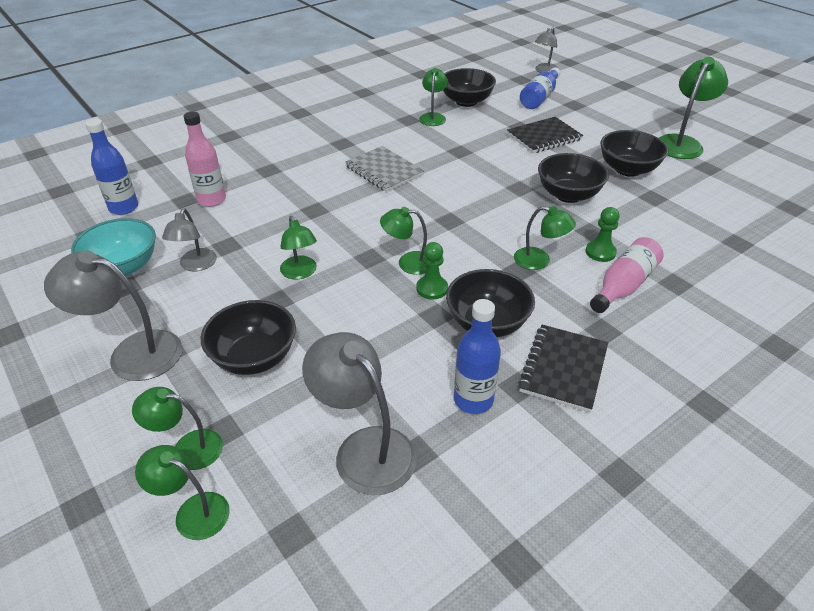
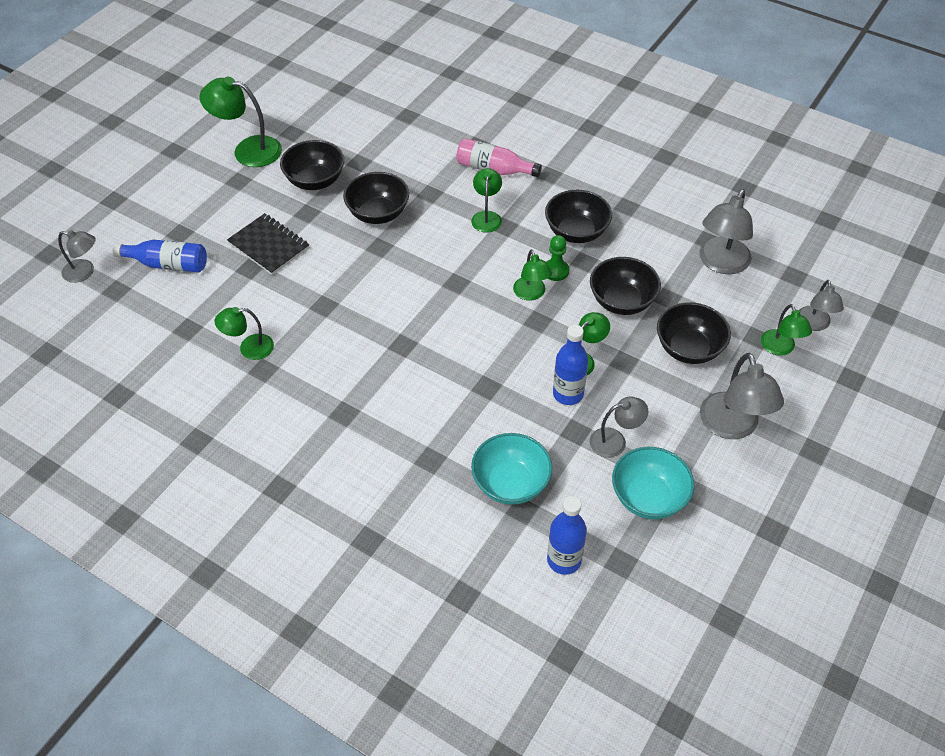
camera: 110 degrees left, 10 degrees up
green lamp [135,445,230,540] -> grey lamp [799,280,844,331]
pink bottle [183,112,226,207] -> turquoise bowl [471,433,552,505]
grey notebook [345,146,424,192] -> none
black bowl [443,68,496,107] -> black bowl moved to [590,257,661,315]
blue bottle [454,299,501,414] -> blue bottle moved to [553,325,588,405]
black notebook [518,325,608,412] -> none
green pawn [586,207,620,262] -> none

